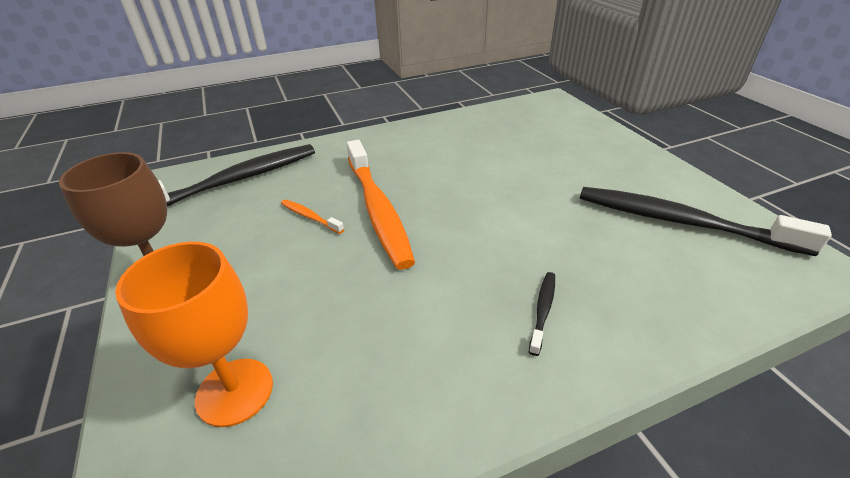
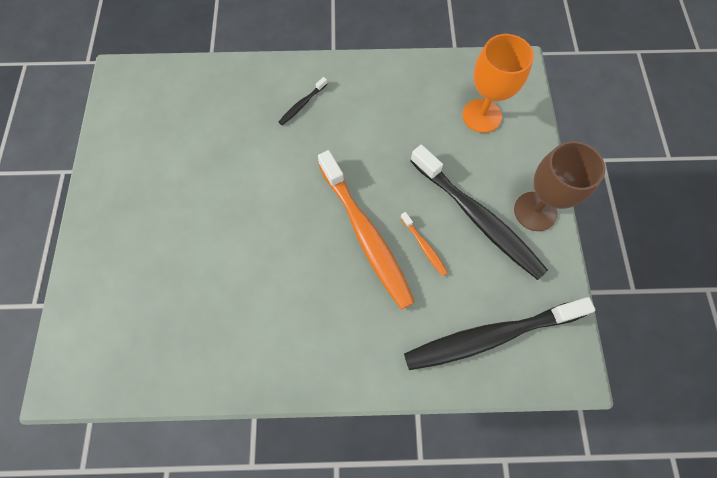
camera: 160 degrees left, 30 degrees up
orange toothbrush [347,140,415,270] -> orange toothbrush turned 150 degrees clockwise [318,150,415,310]
black toothbrush [580,187,832,256] -> black toothbrush moved to [410,145,548,280]

